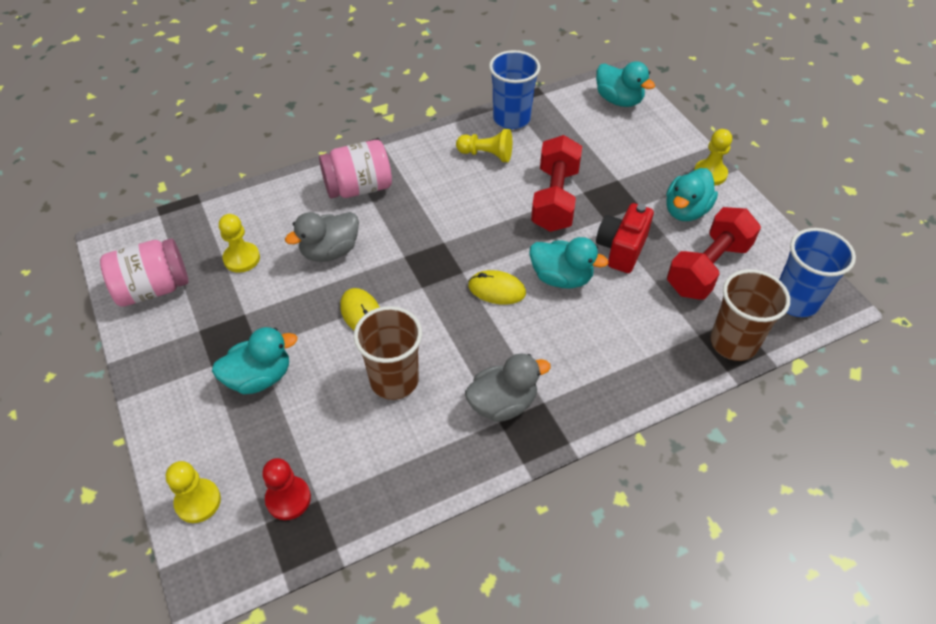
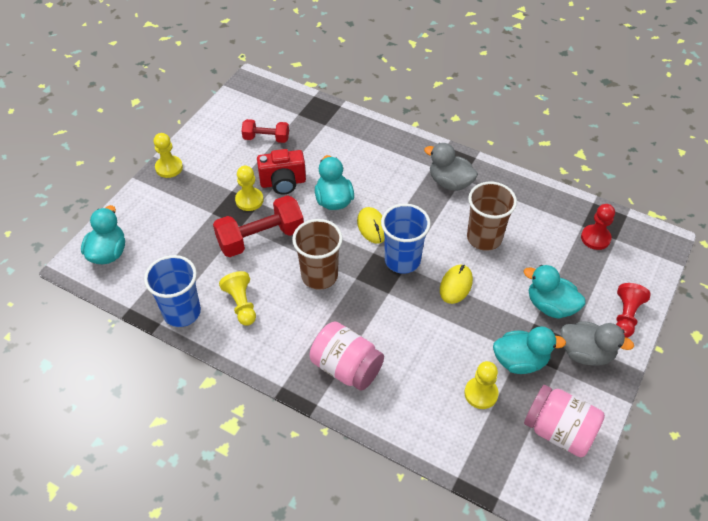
camera: 125 degrees left, 0 degrees up
yellow pawn [166,461,221,523] -> yellow pawn moved to [235,166,264,211]
grey duck [285,212,359,262] -> grey duck moved to [561,321,634,366]
turquoise duck [666,168,718,221] -> turquoise duck moved to [493,326,566,374]
red dumbbell [667,207,761,300] -> red dumbbell [242,119,289,143], size x0.59
brown cup [710,269,790,361] -> brown cup moved to [292,219,343,290]
blue cup [779,228,856,317] -> blue cup moved to [381,204,431,274]
none -> red pawn [616,283,651,338]

